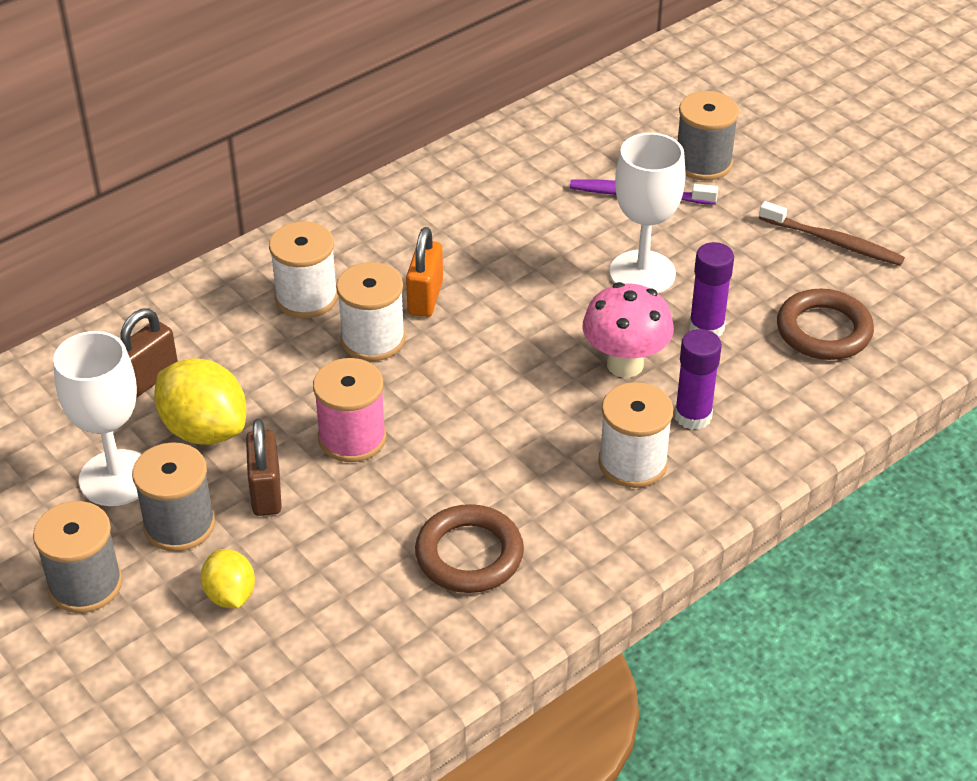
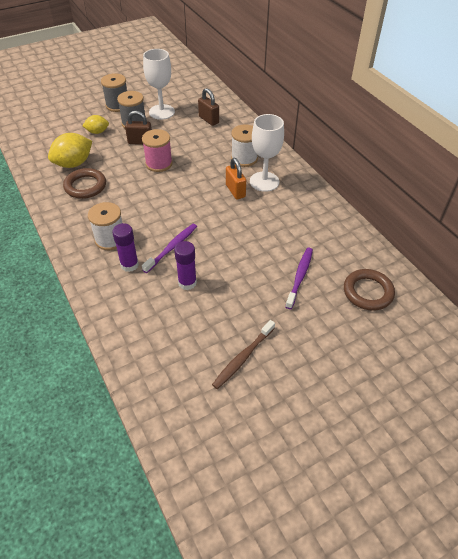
camera: 100 degrees right, 5 degrees up
yellow lemon [154,358,246,445] -> yellow lemon moved to [48,133,92,168]
white spool [336,262,406,361] -> none
orange padlock [406,227,443,317] -> orange padlock turned 45 degrees clockwise [226,158,246,199]
pink mushroom [583,282,674,378] -> purple toothbrush [142,224,197,273]
white goblet [609,133,685,293] -> white goblet moved to [250,114,284,192]
grey spool [678,91,739,181] -> none
brown ring [777,289,874,360] -> brown ring moved to [344,269,395,311]

